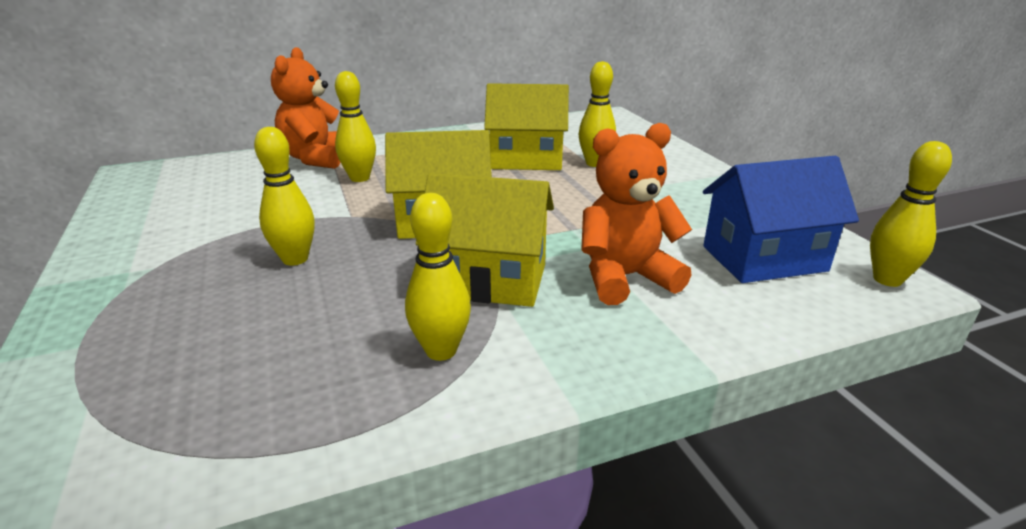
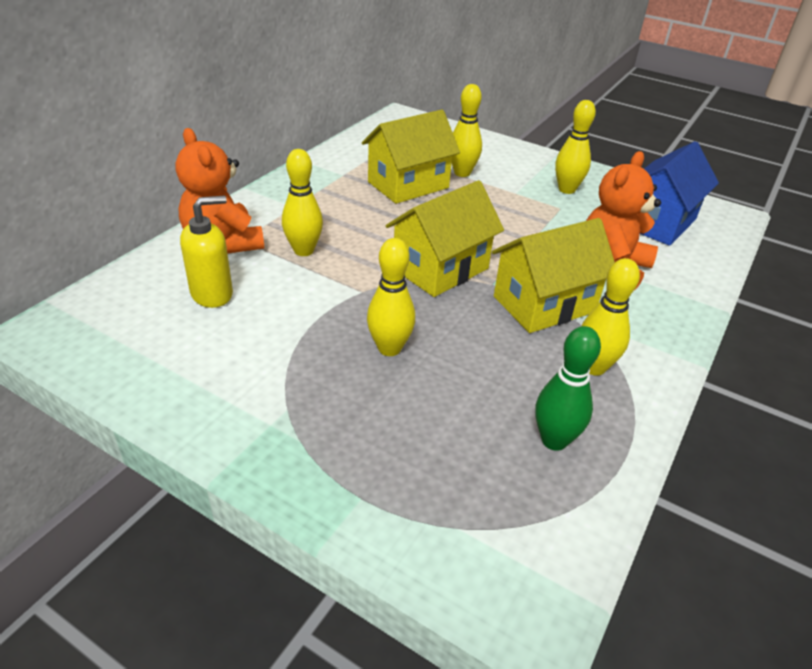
camera: 40 degrees left, 10 degrees up
yellow bowling pin [870,141,952,287] -> yellow bowling pin moved to [555,100,596,194]
none -> yellow soap dispenser [180,195,233,308]
none -> green bowling pin [535,326,601,451]

